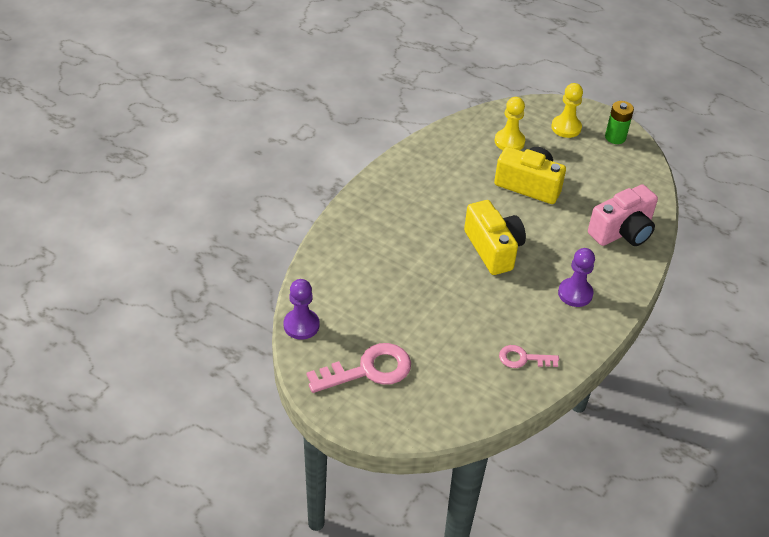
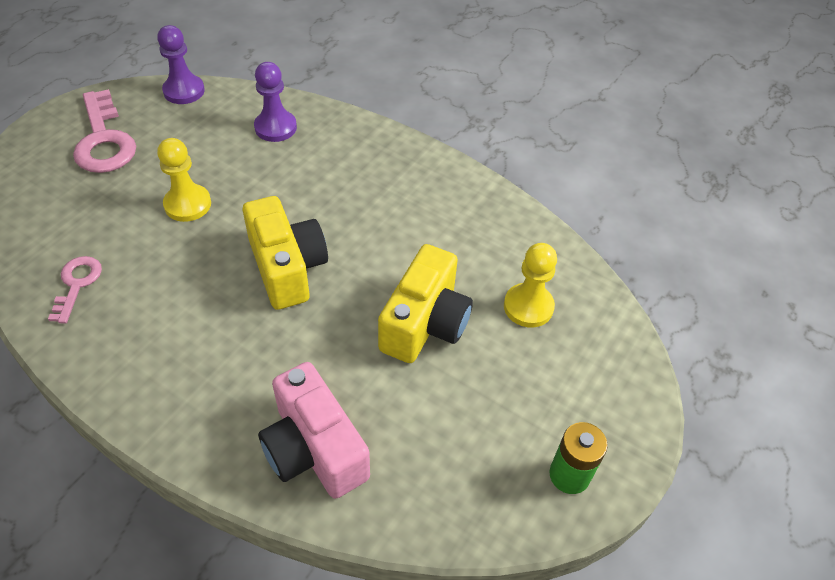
camera: 90 degrees right, 5 degrees up
yellow camera [464,200,526,275] -> yellow camera turned 90 degrees counterclockwise [243,196,328,310]
yellow pawn [551,83,583,138] -> yellow pawn moved to [157,138,211,222]
purple pawn [558,248,595,307] -> purple pawn moved to [254,62,297,142]

